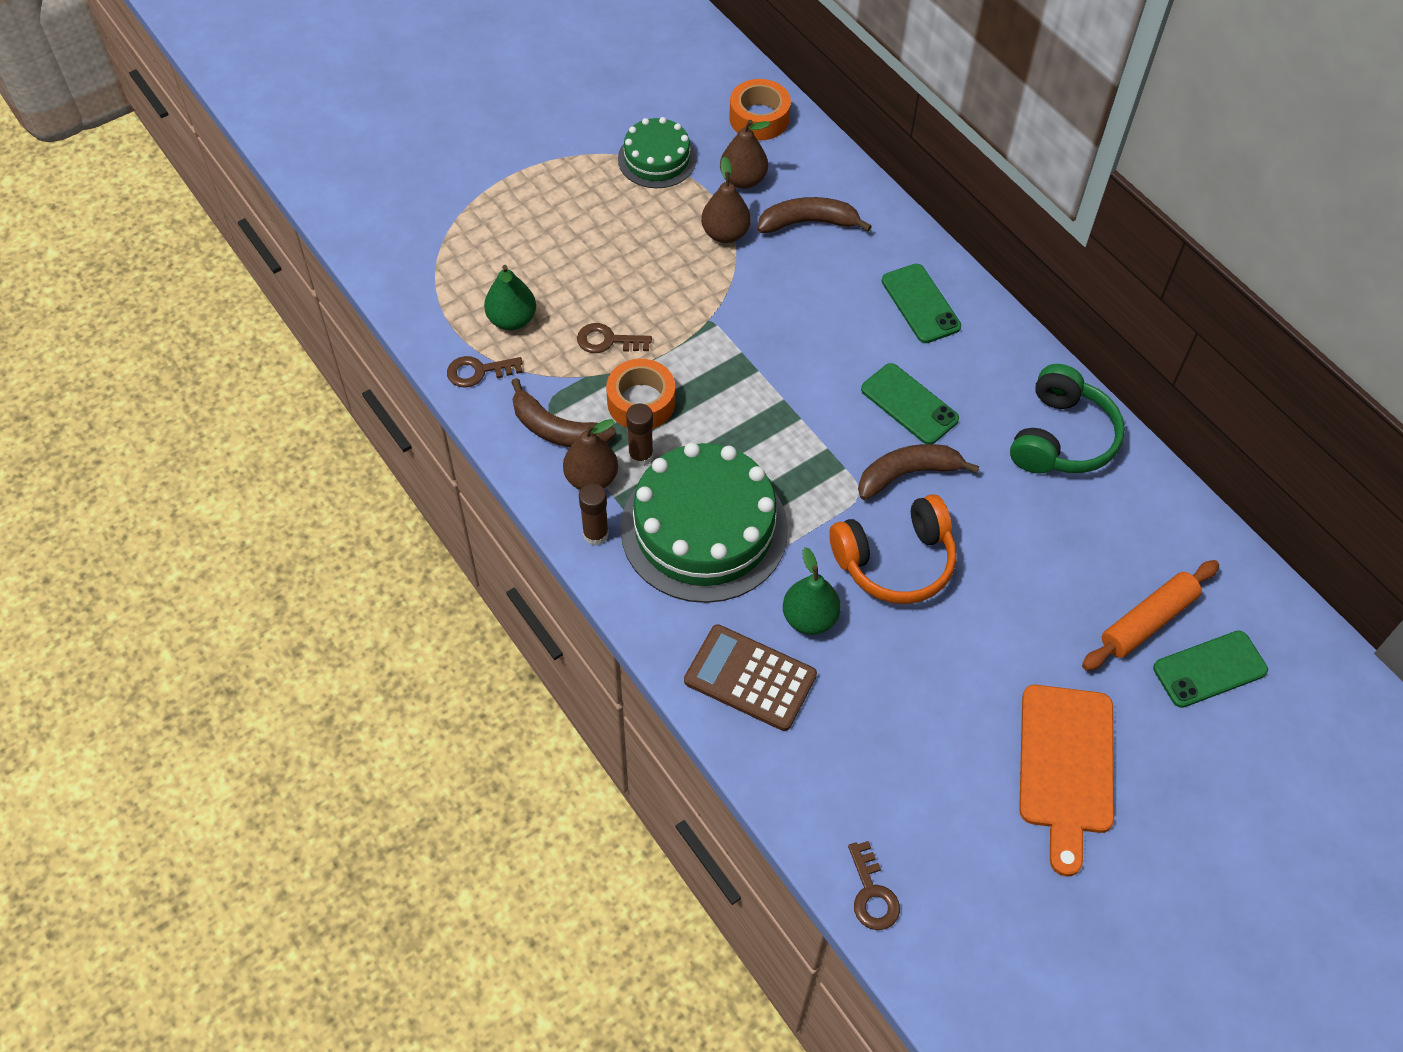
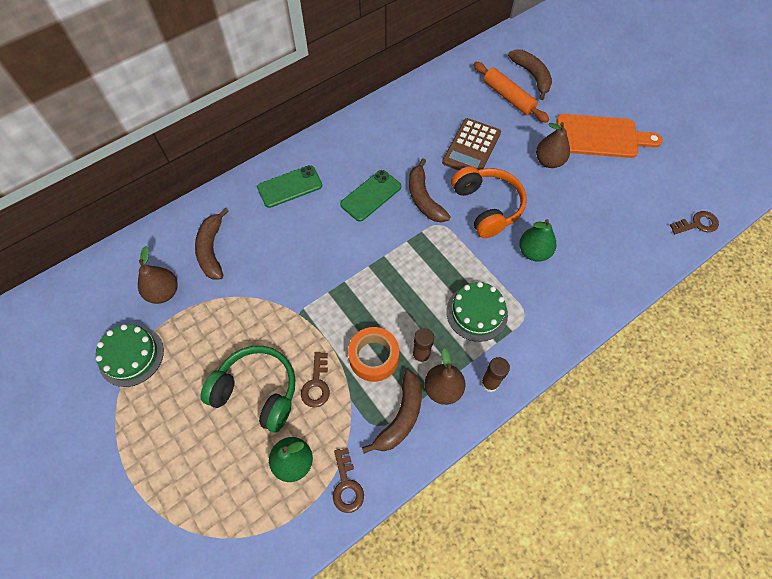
camera: 90 degrees left, 5 degrees up
green cake [620,442,788,603] -> green cake [446,282,508,342], size x0.55
brown calculator [684,624,817,731] -> brown calculator moved to [442,118,501,171]
brown pear [701,156,751,243] -> brown pear moved to [536,122,570,168]
orange tape [729,79,791,140] -> none
green headphones [1010,364,1125,474] -> green headphones moved to [200,346,295,433]
green phone [1153,631,1268,708] -> brown banana [508,50,552,100]

